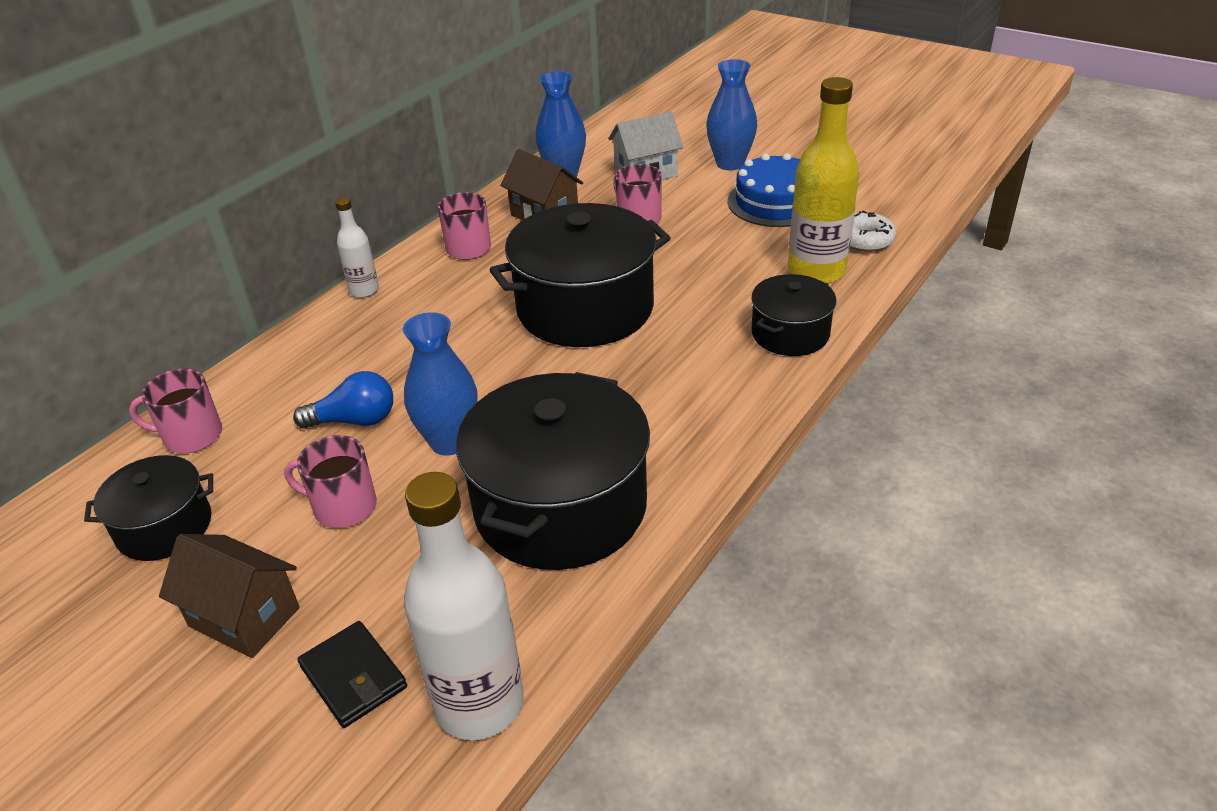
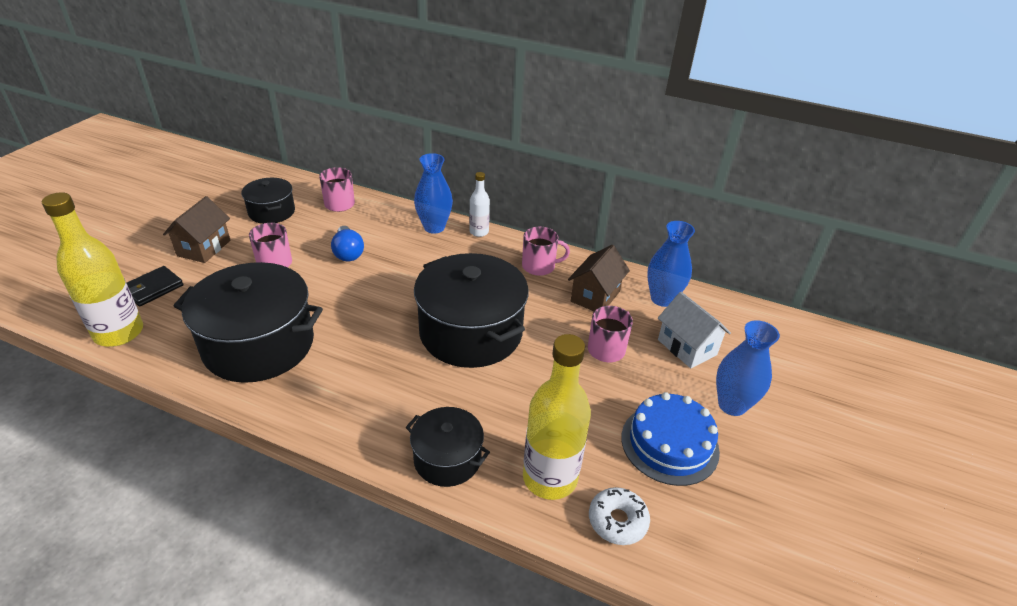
camera: 75 degrees right, 0 degrees up
blue vase [403,312,478,455] -> blue vase moved to [414,153,453,234]
white bottle [404,472,524,740] -> yellow bottle [42,192,143,347]

